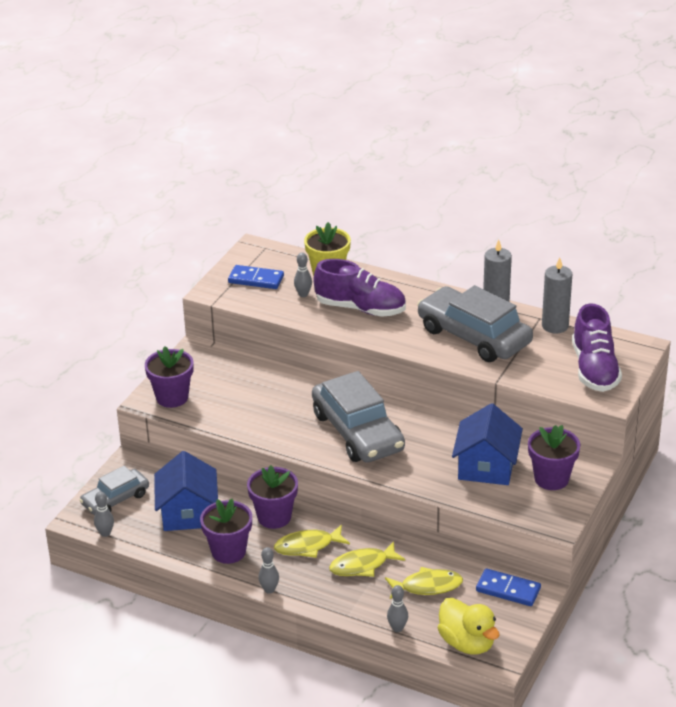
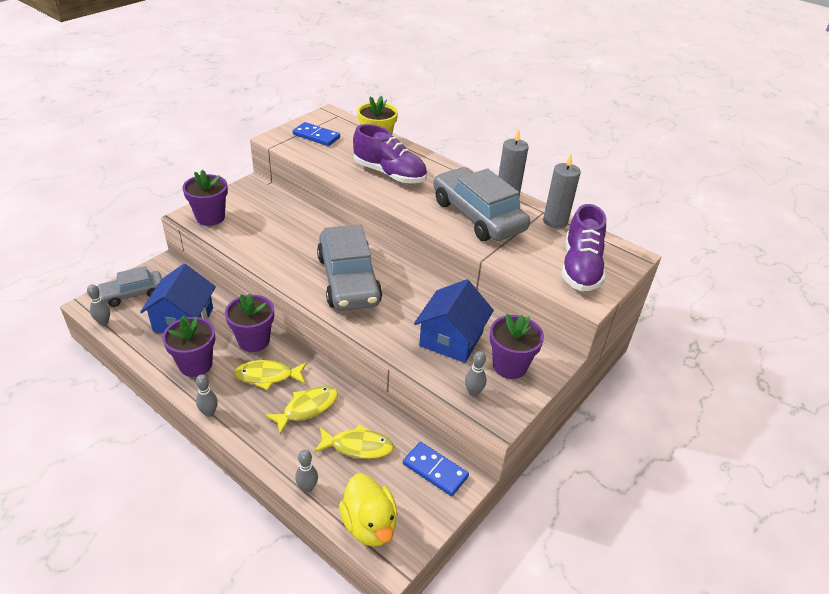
camera: 10 degrees right, 5 degrees up
grey bowling pin [294,252,312,297] -> grey bowling pin moved to [465,351,487,396]
yellow fish [329,541,405,577] -> yellow fish turned 150 degrees clockwise [265,386,338,434]

